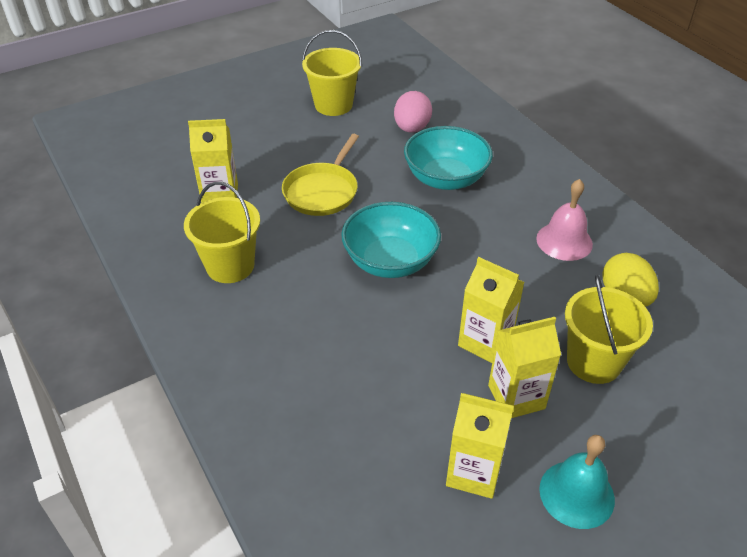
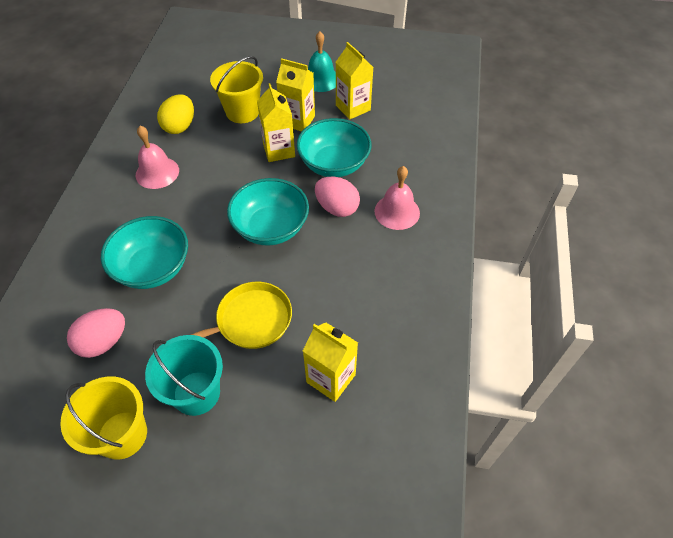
camera: 140 degrees left, 10 degrees up
yellow bucket [184,182,260,283] -> none
none -> turquoise bucket [145,335,223,416]
none -> turquoise bowl [297,118,371,177]
none -> pink egg [315,177,360,217]
none -> pink bell [374,166,420,230]

